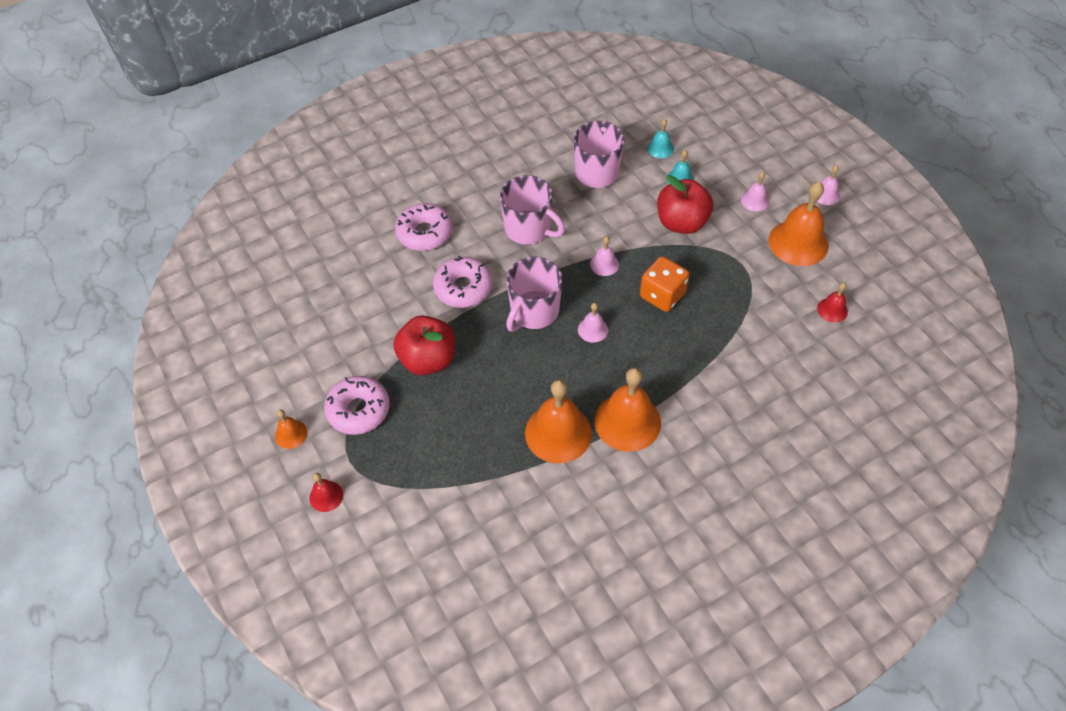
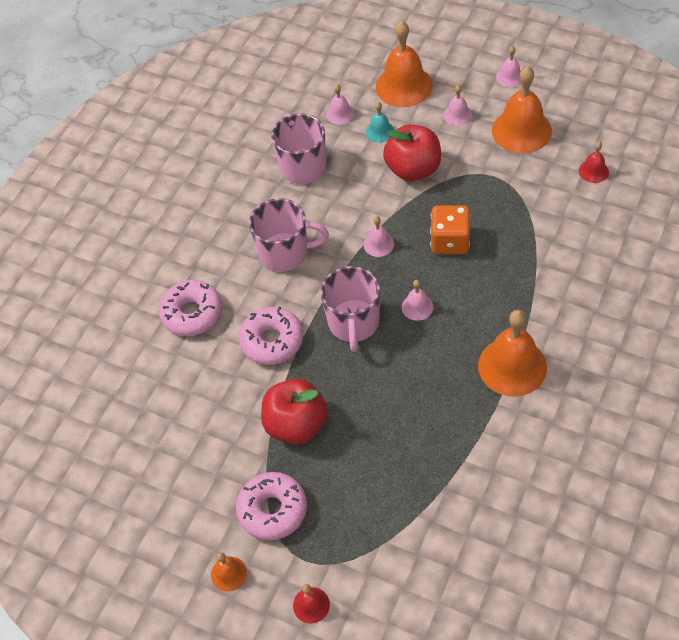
camera: 30 degrees left, 0 degrees up
orange bell [525,380,592,463] -> orange bell moved to [376,21,433,107]
turquoise bell [647,119,674,158] -> pink bell [326,84,354,125]

